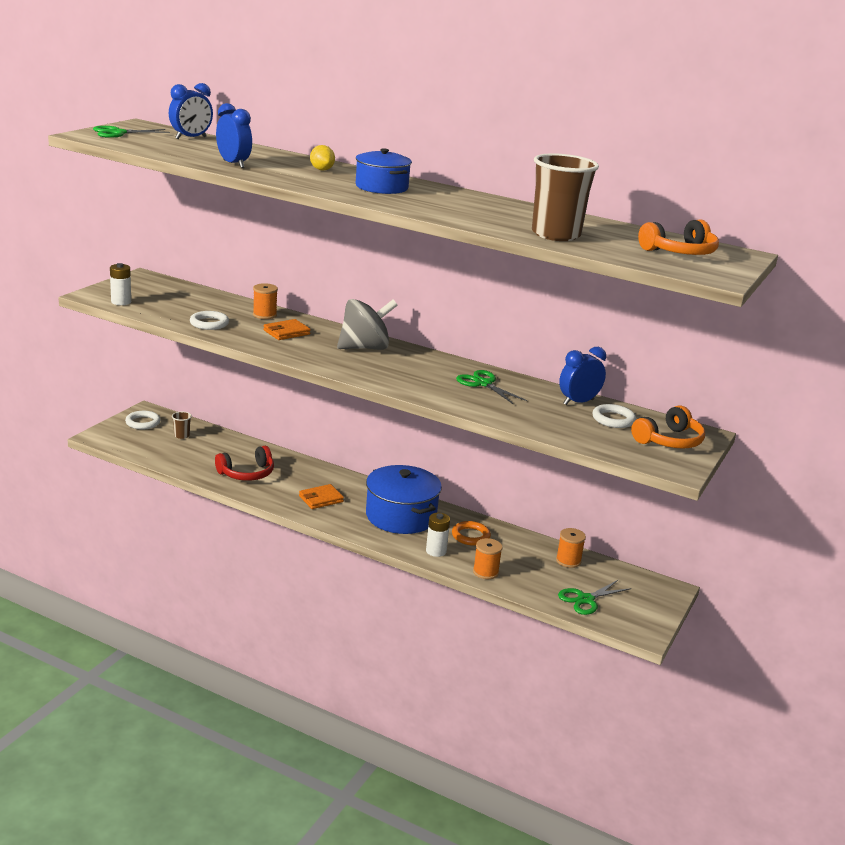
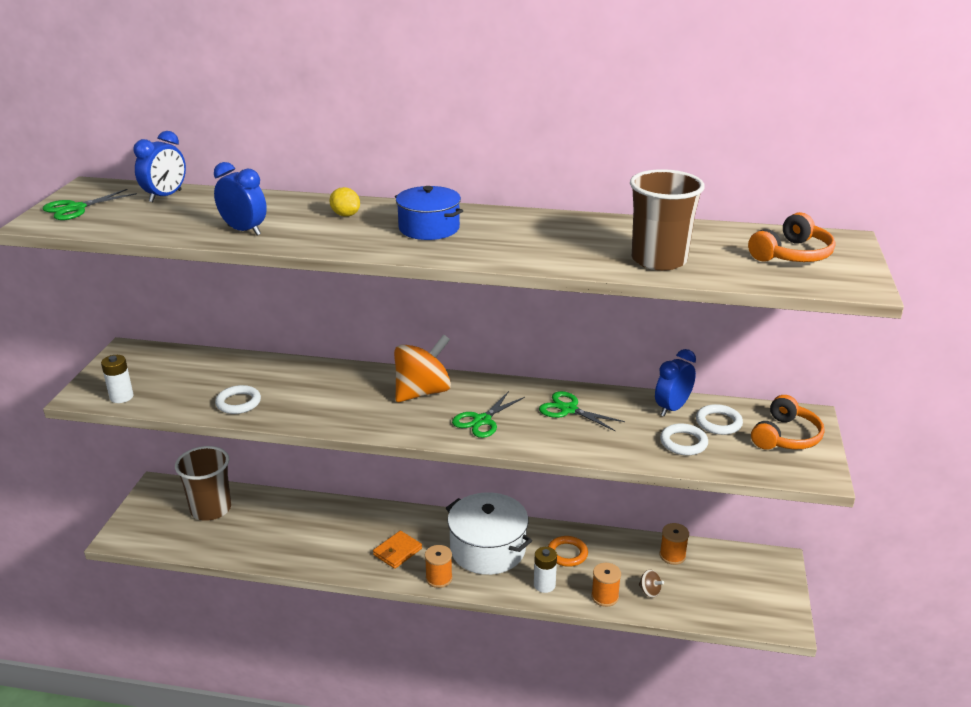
camera: 15 degrees left, 5 degrees up
white ring [125,411,161,430] -> white ring moved to [660,423,708,455]
brown cup [172,411,192,439] -> brown cup [175,446,231,521], size x2.38
red headphones [215,446,274,481] -> none
orange spool [253,283,278,319] -> orange spool moved to [425,545,453,588]
orange wallet [264,319,311,340] -> none
grey spinning top [337,299,398,350] -> orange spinning top [394,335,451,402]
blue pot [366,465,442,534] -> white pot [446,492,532,575]
green scissors [558,580,632,615] -> green scissors moved to [452,391,525,438]
none -> brown spinning top [639,570,664,598]

